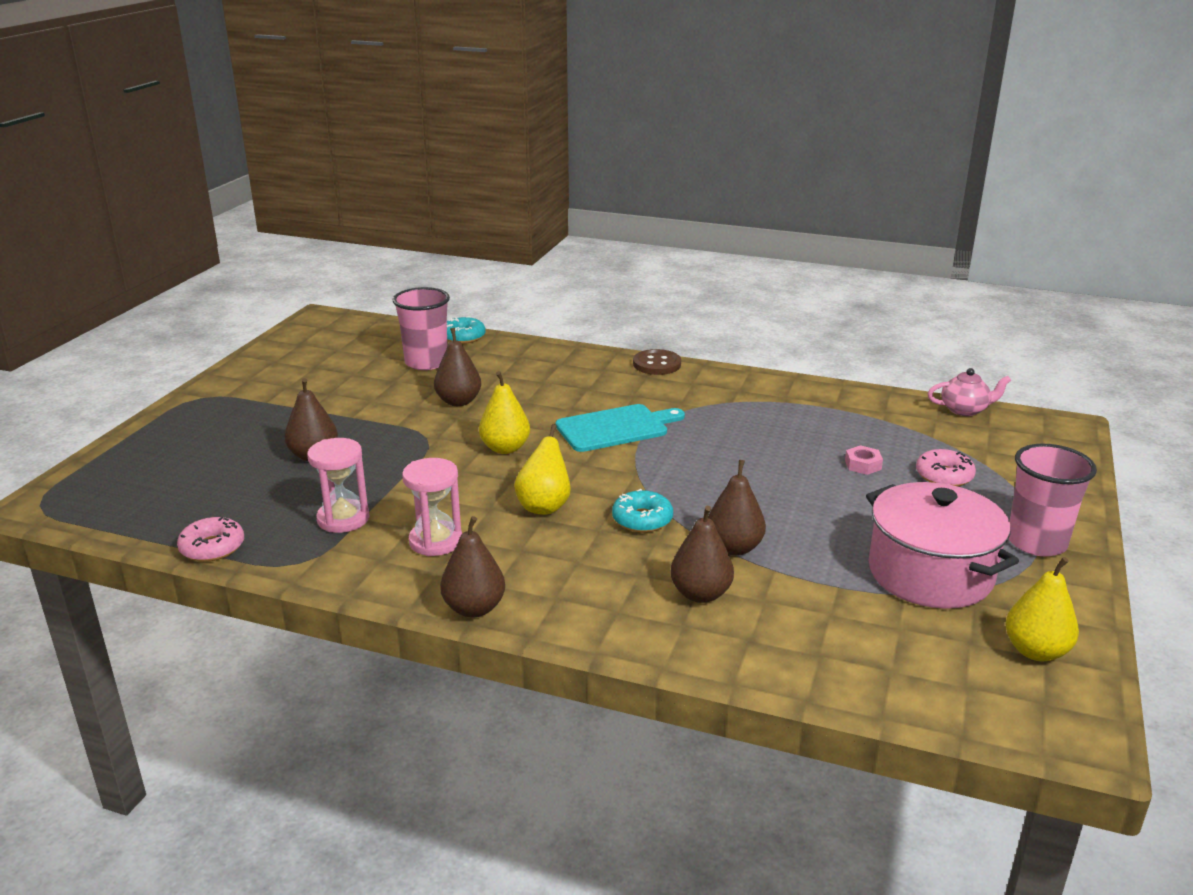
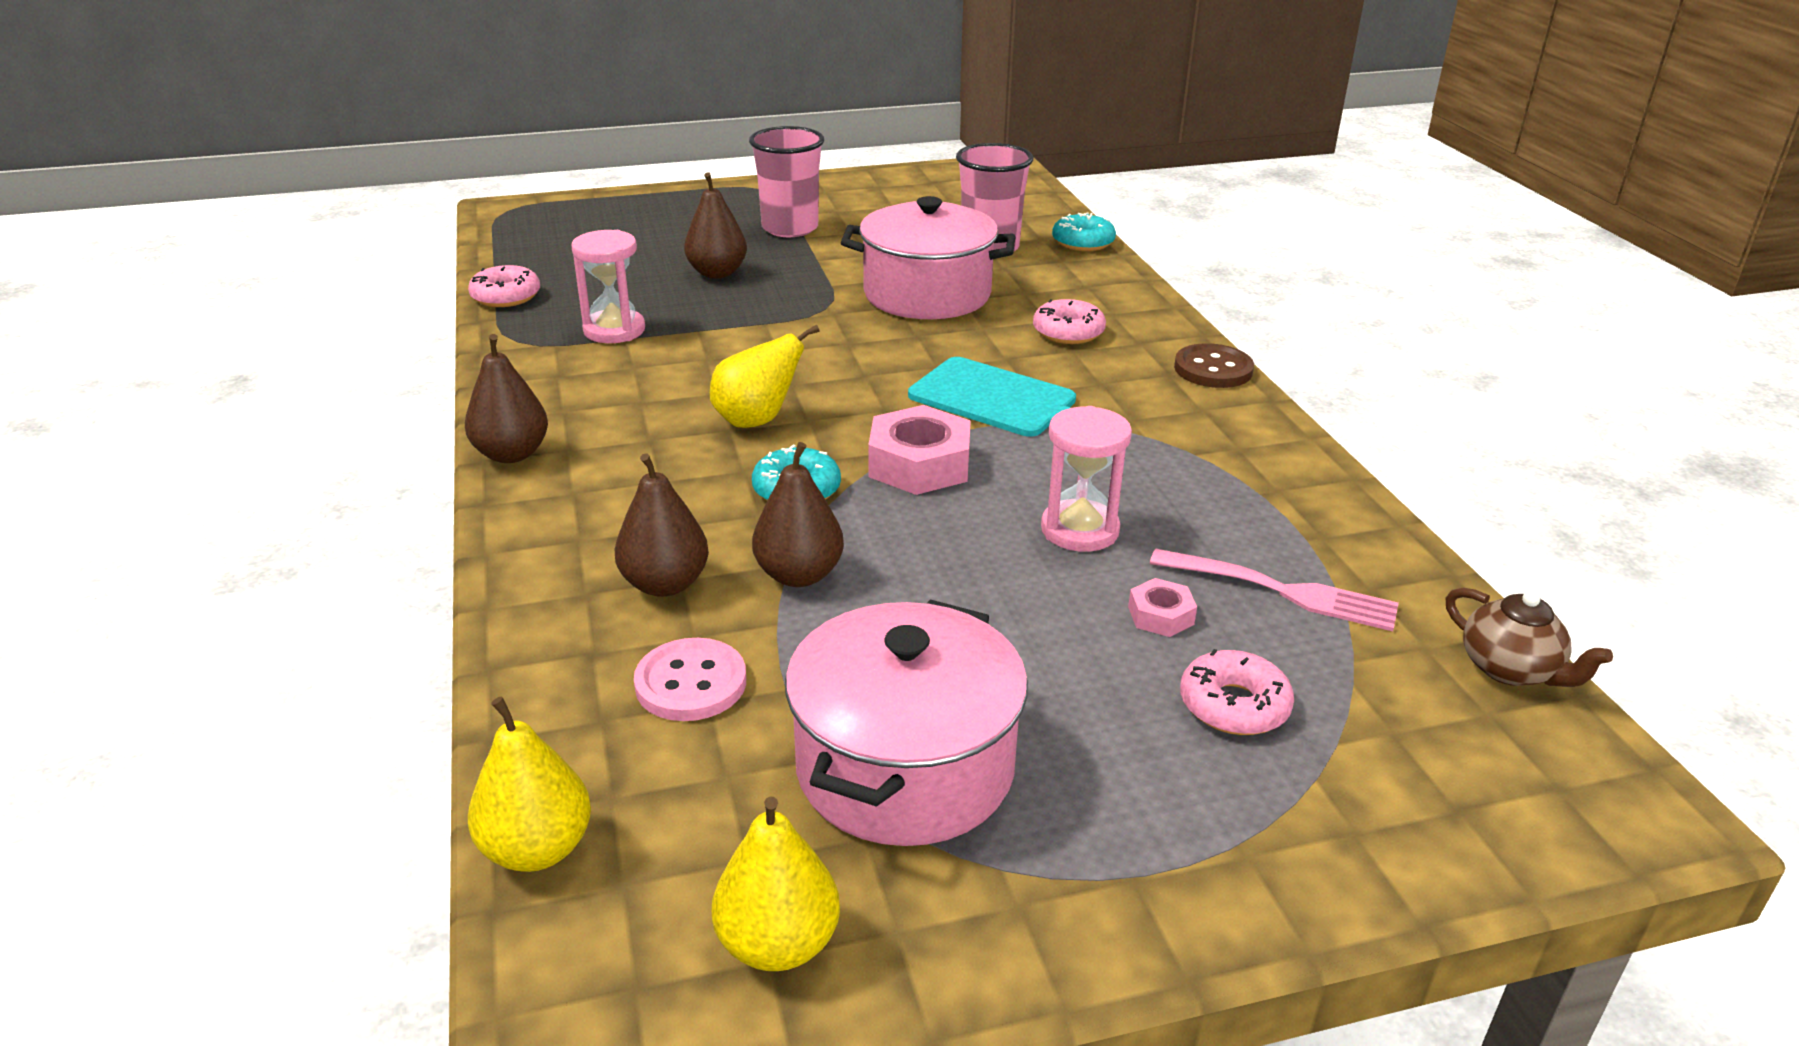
camera: 55 degrees right, 5 degrees up
pink hourglass [402,458,462,556] -> pink hourglass moved to [1041,406,1132,552]
brown pear [434,328,481,406] -> pink pot [841,196,1015,319]
yellow pear [479,371,530,454] -> yellow pear moved to [468,697,591,872]
pink teapot [928,368,1011,416] -> brown teapot [1446,588,1613,687]
pink cup [1009,443,1097,556] -> pink cup moved to [749,126,824,237]
none -> pink button [634,638,746,721]
none -> pink nut [868,405,971,495]
none -> pink donut [1033,299,1106,344]
none -> pink fork [1150,549,1399,631]

